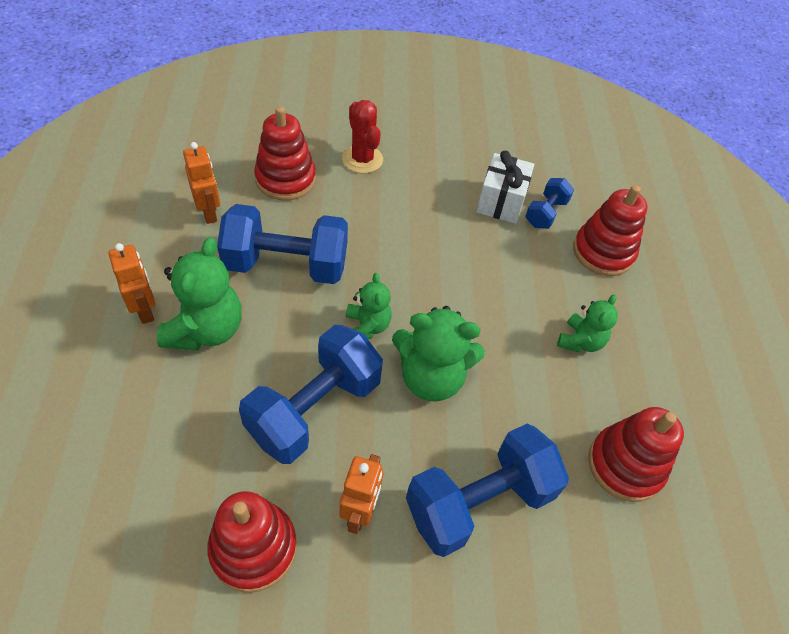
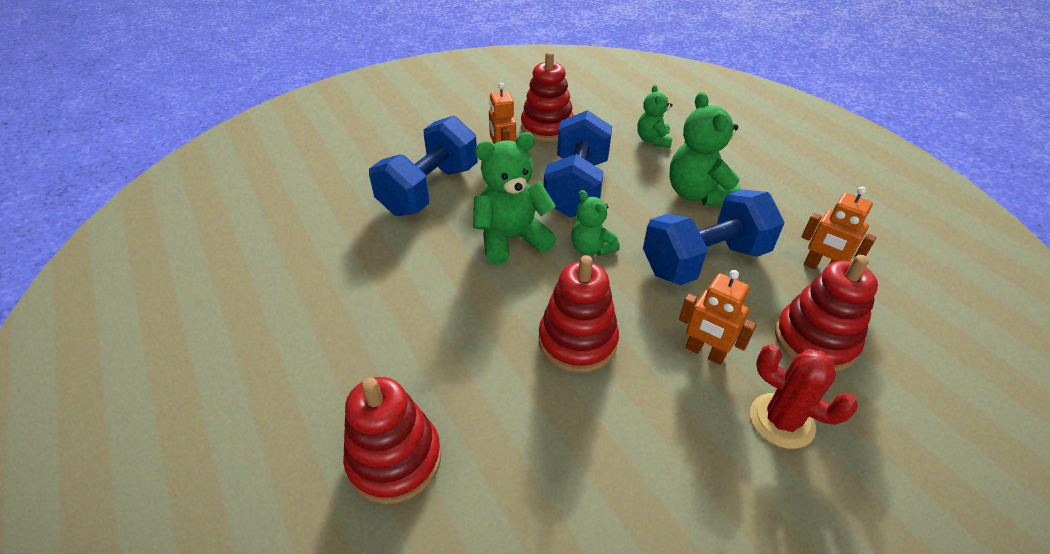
camera: 155 degrees right, 10 degrees down
orange robot [108,243,155,324] -> orange robot moved to [679,270,756,365]
white gift [476,150,534,224] -> none
blue dumbbell [525,178,574,229] -> none
green teddy bear [557,295,618,352] -> green teddy bear moved to [638,85,673,148]
red stacking toy [588,407,684,502] -> red stacking toy moved to [538,255,619,373]

